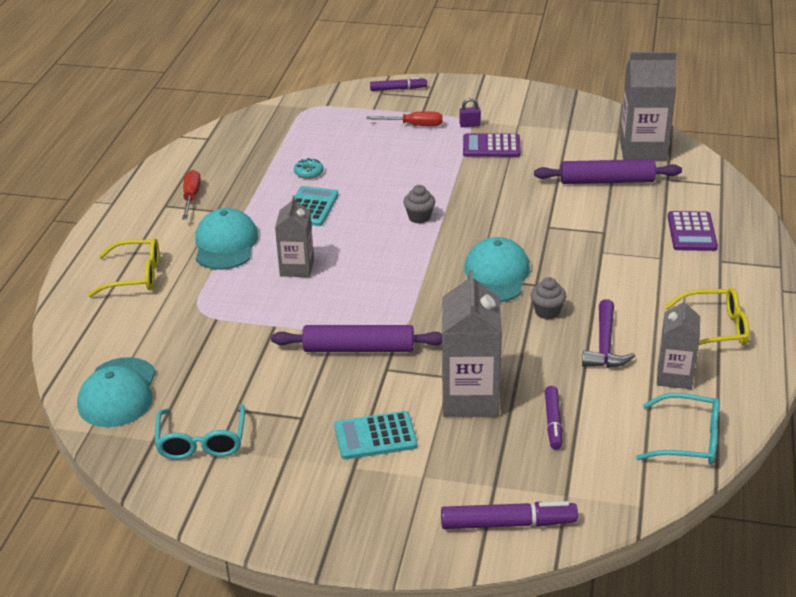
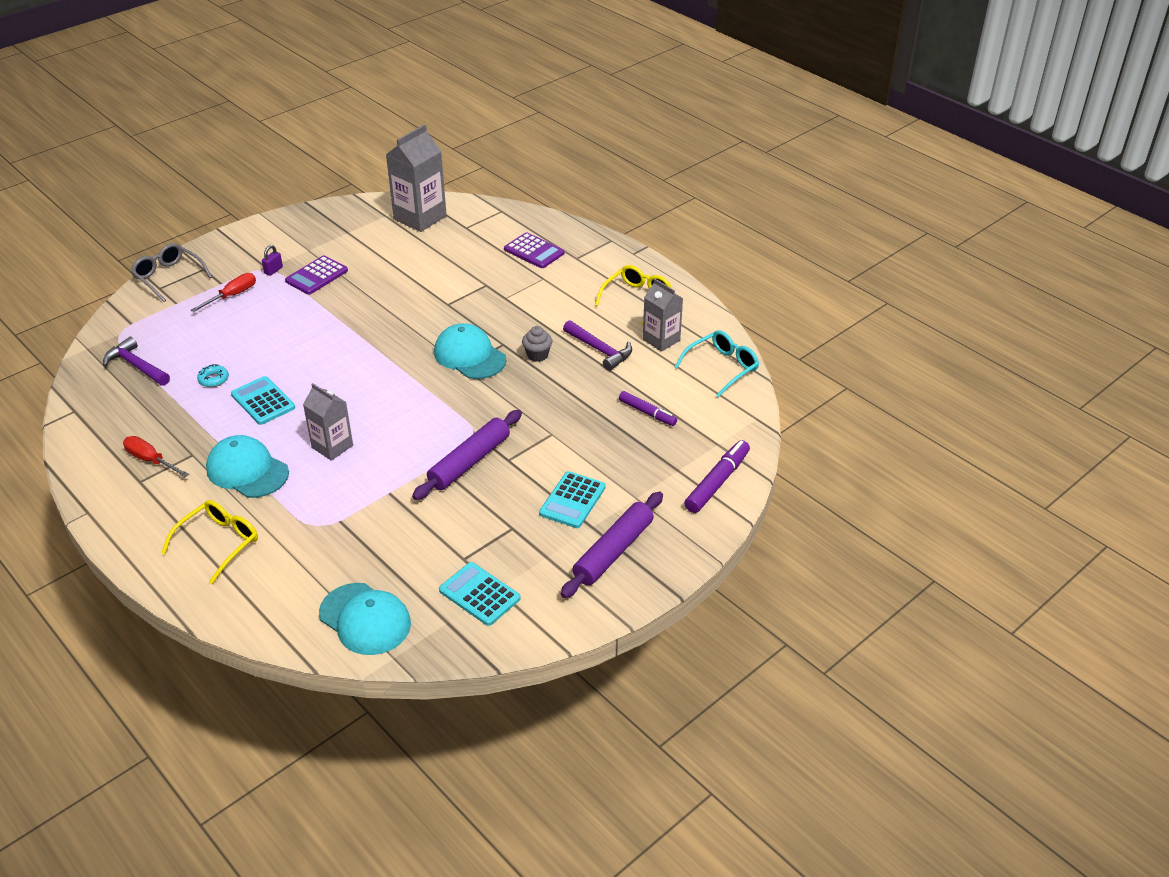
camera: 55 degrees left, 5 degrees up
turquoise glasses [155,404,245,460] -> turquoise calculator [439,562,521,626]
purple marker [370,77,427,91] -> grey glasses [131,243,212,302]
grey cupcake [403,185,435,223] -> none
grey carton [442,270,502,417] -> none
purple rolling pin [534,159,682,184] -> purple rolling pin moved to [561,491,663,598]
none -> purple hammer [103,337,170,386]

